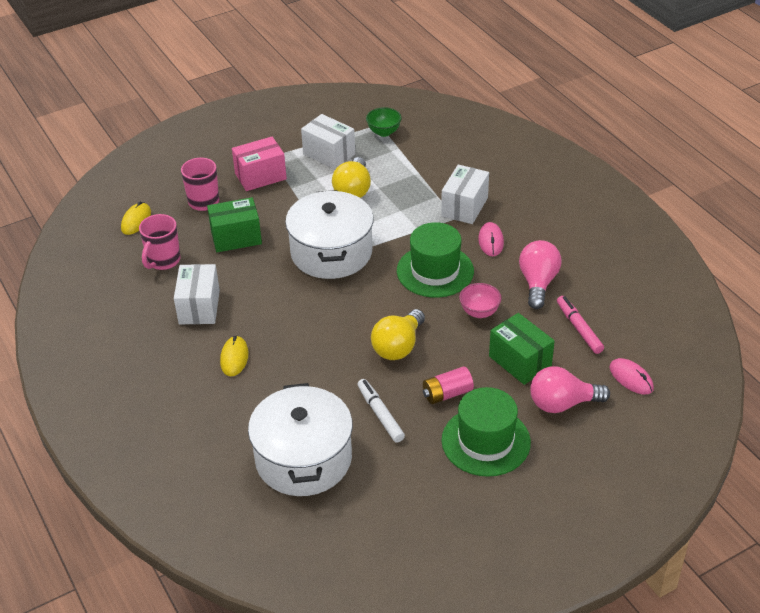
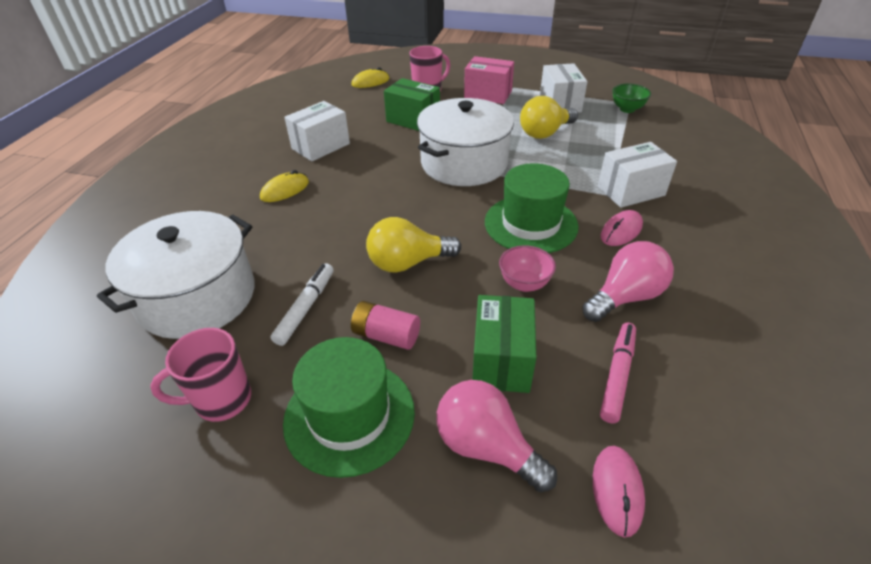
camera: 45 degrees right, 0 degrees up
pink mug [139,214,180,270] -> pink mug moved to [150,328,251,422]

